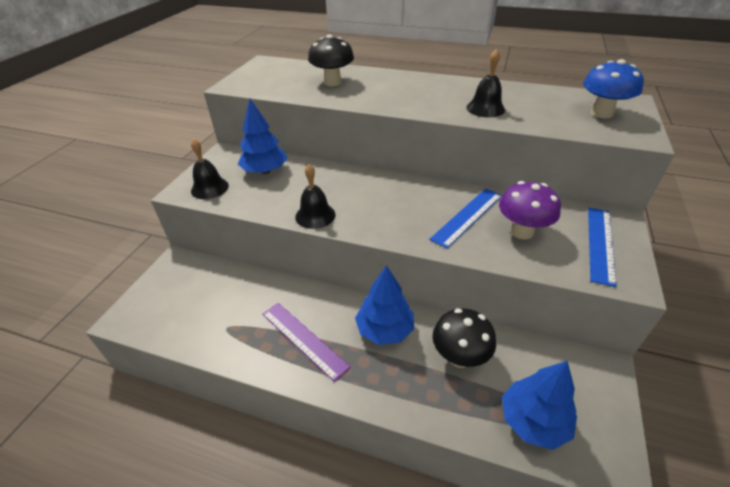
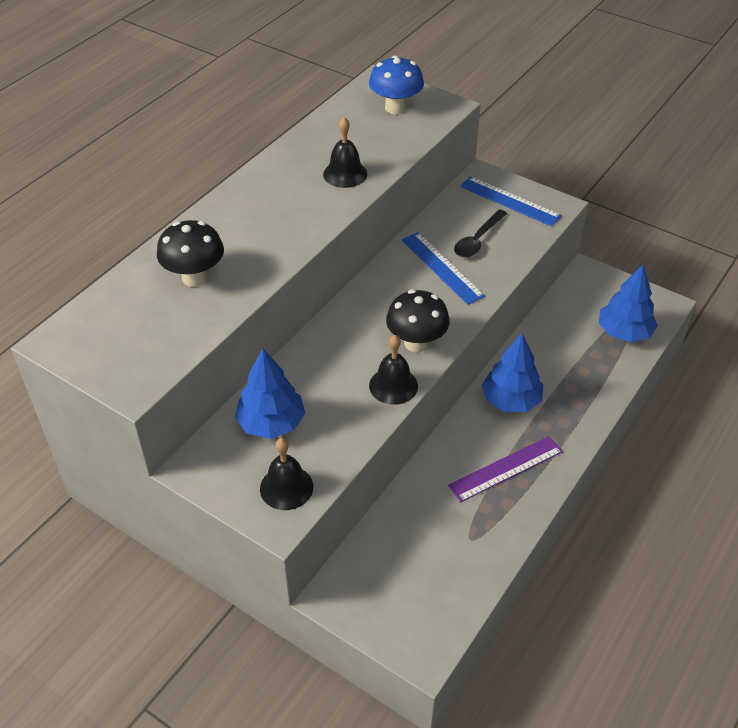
camera: 75 degrees left, 5 degrees up
black mushroom [432,308,496,368] -> black mushroom moved to [386,290,450,352]
purple mushroom [499,181,561,239] -> black spoon [454,209,507,258]

